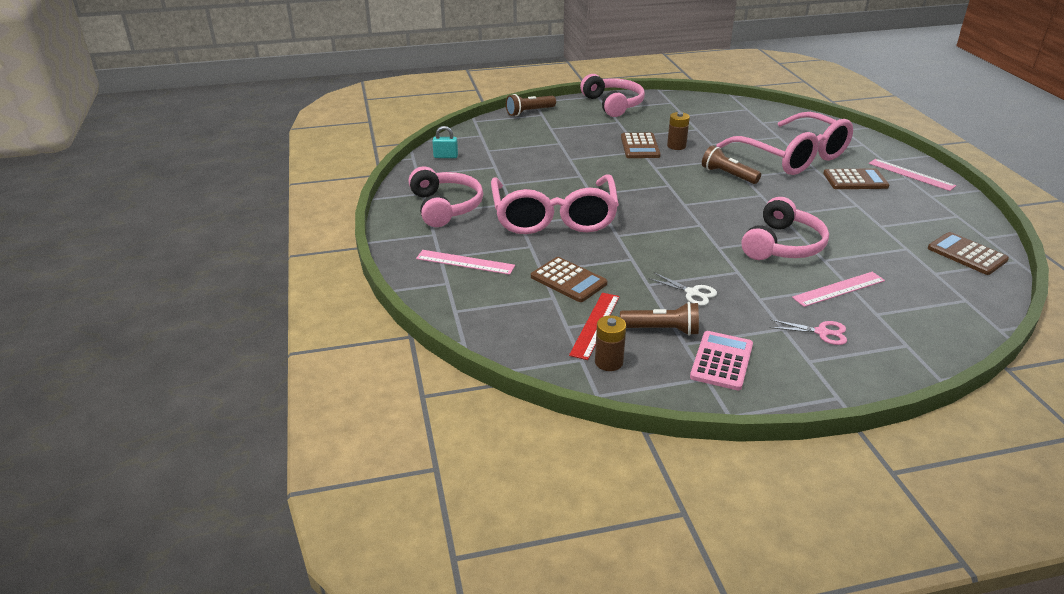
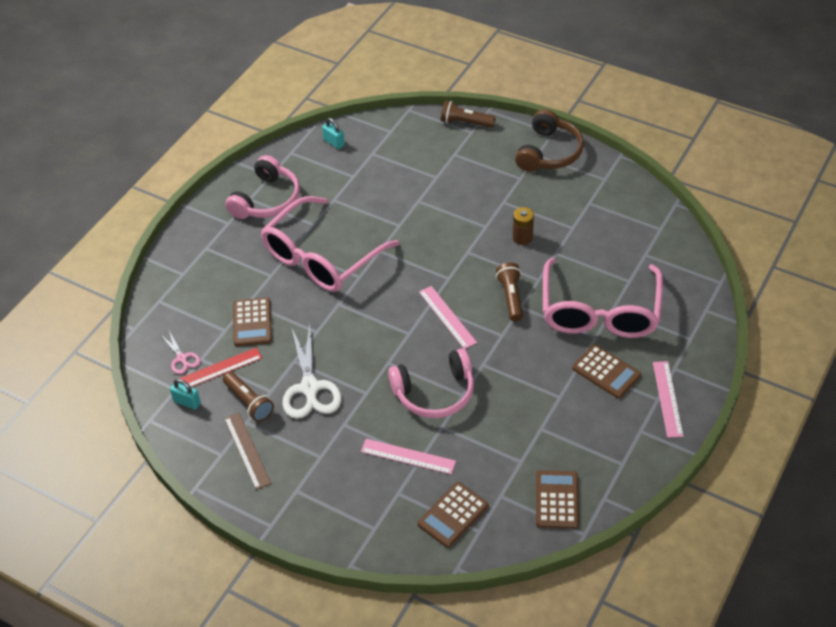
camera: 45 degrees right, 15 degrees up
pink ruler [416,250,515,275] -> pink ruler moved to [419,286,477,349]
pink headphones [580,74,645,117] -> brown headphones [515,109,584,172]
brown battery [595,315,626,371] -> turquoise padlock [170,379,201,410]
brown calculator [621,133,661,158] -> brown calculator moved to [417,482,488,548]
white scissors [648,273,717,306] -> white scissors [282,324,342,419], size x1.94
pink calculator [690,331,753,390] -> brown ruler [224,413,271,490]
pink scissors [770,319,847,345] -> pink scissors moved to [160,329,200,374]

